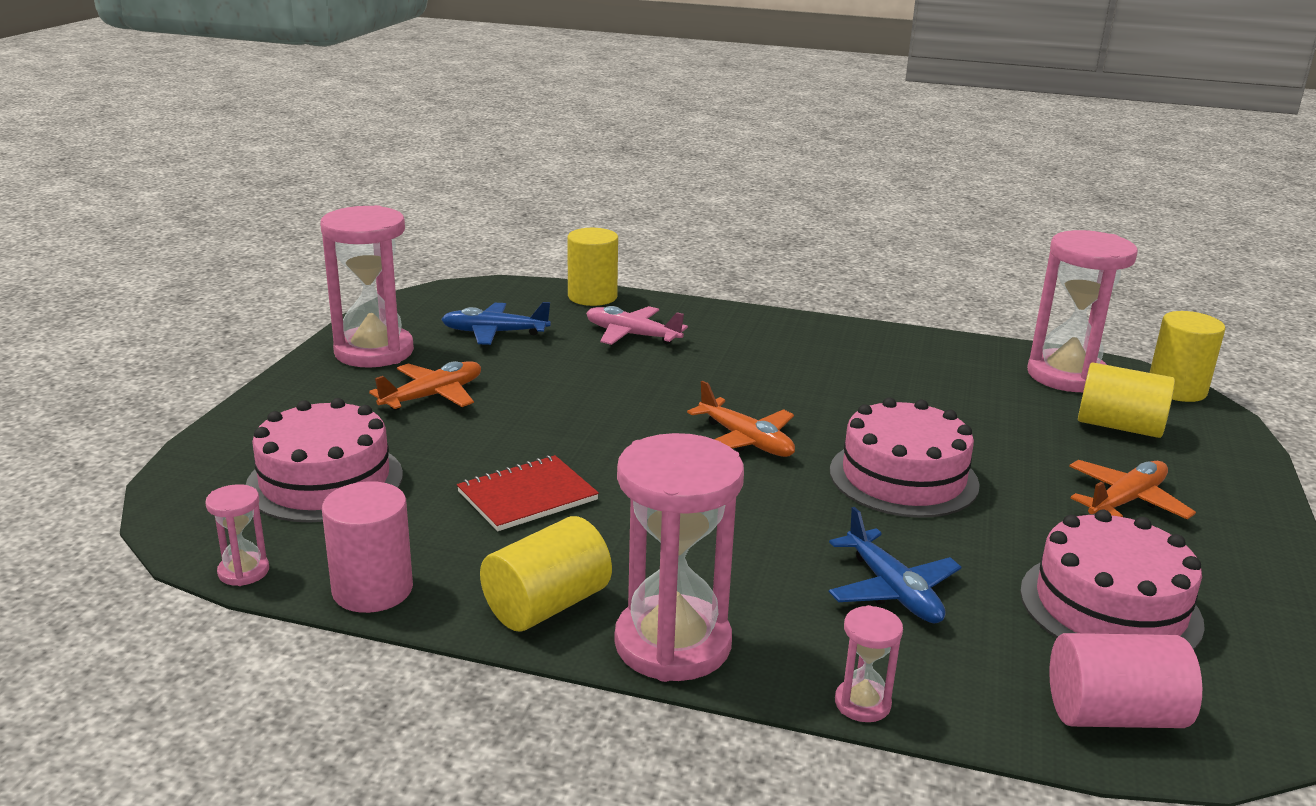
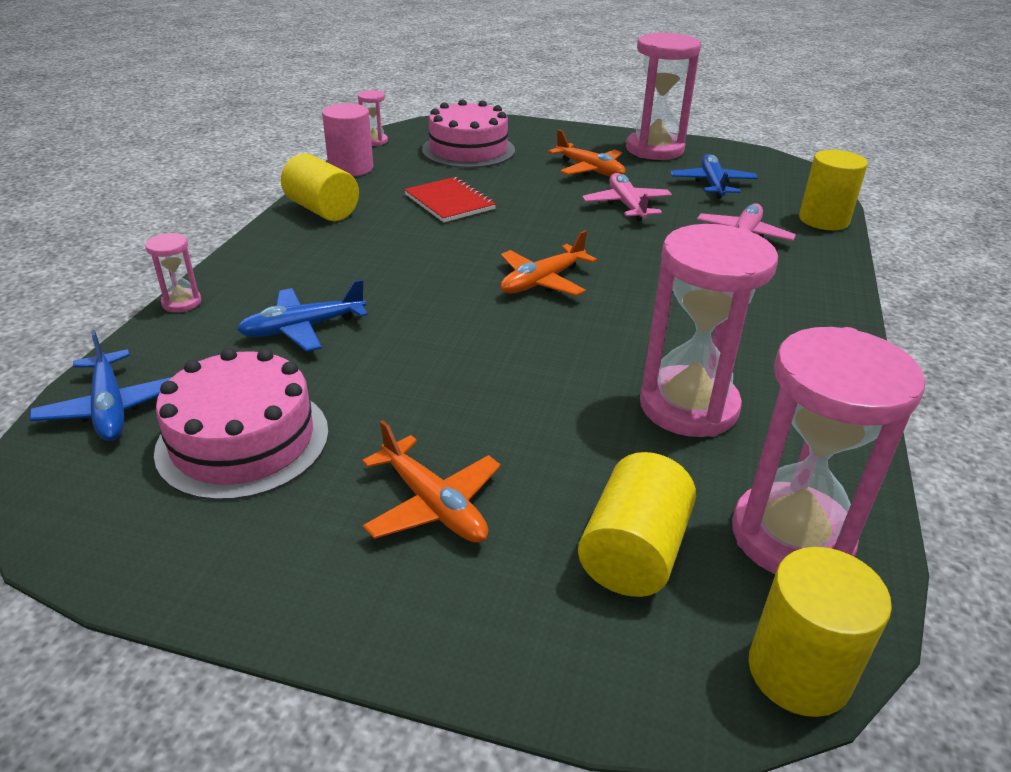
camera: 90 degrees right, 10 degrees up
pink hourglass [614,433,744,682] -> pink hourglass moved to [640,224,778,437]
pink cake [830,398,980,518] -> none
pink cylinder [1049,633,1202,728] -> blue plane [30,330,172,441]
none -> pink plane [582,173,672,221]

